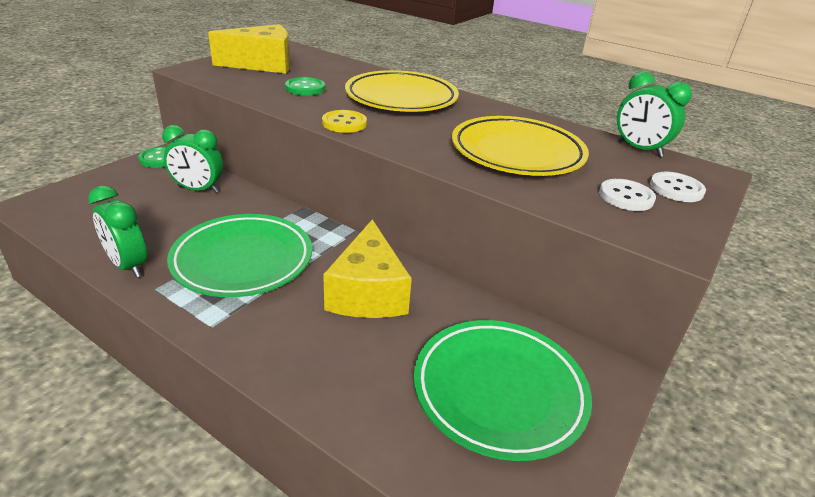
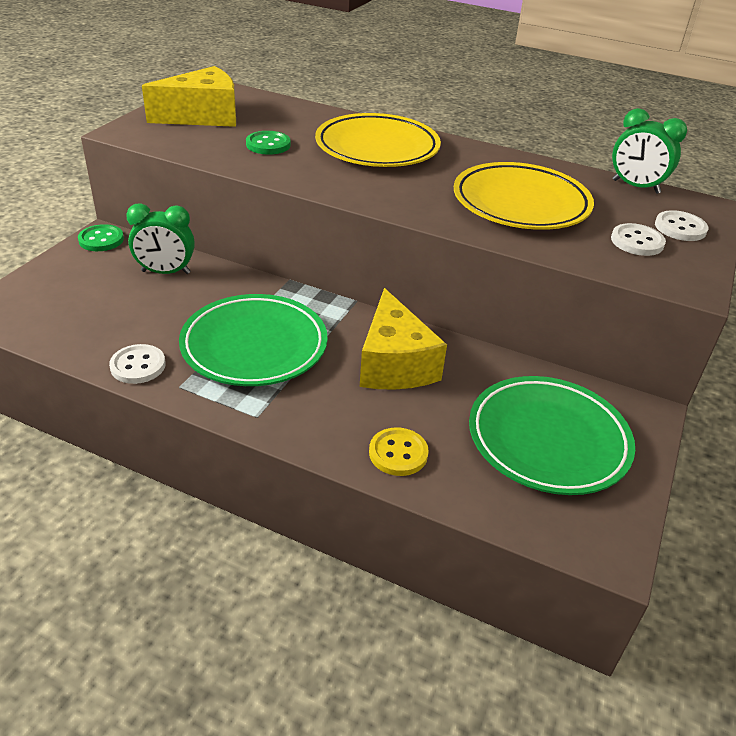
camera: 10 degrees left, 5 degrees up
green clock [88,186,147,278] -> white button [109,344,166,384]
yellow button [322,110,367,133] -> yellow button moved to [369,427,429,476]

